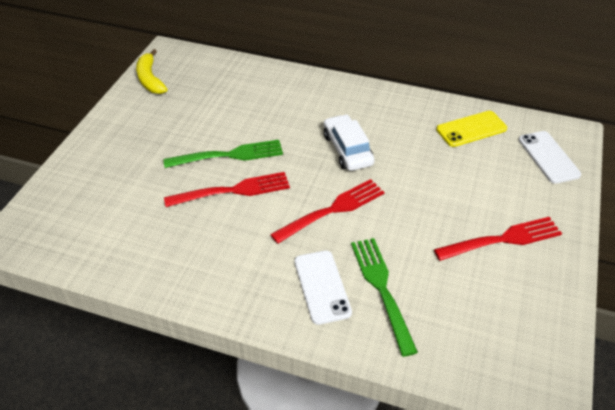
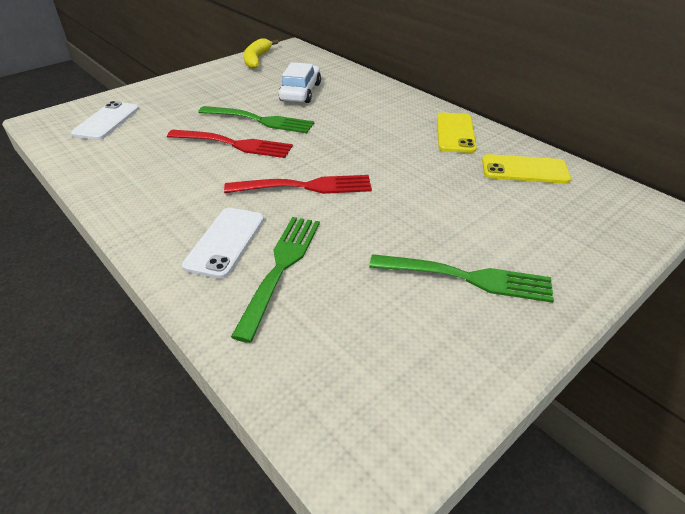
camera: 30 degrees right, 5 degrees down
white car [324,114,374,171] -> white car moved to [278,62,321,103]
red fork [434,217,562,261] -> green fork [369,254,554,303]
white phone [519,131,581,184] -> white phone moved to [71,101,139,140]
none -> yellow phone [437,113,477,153]

